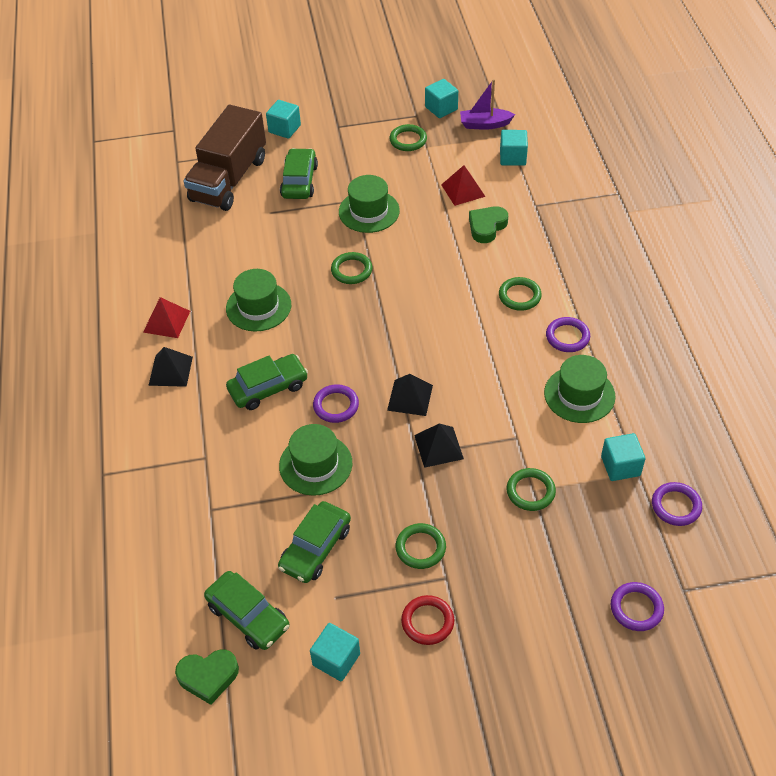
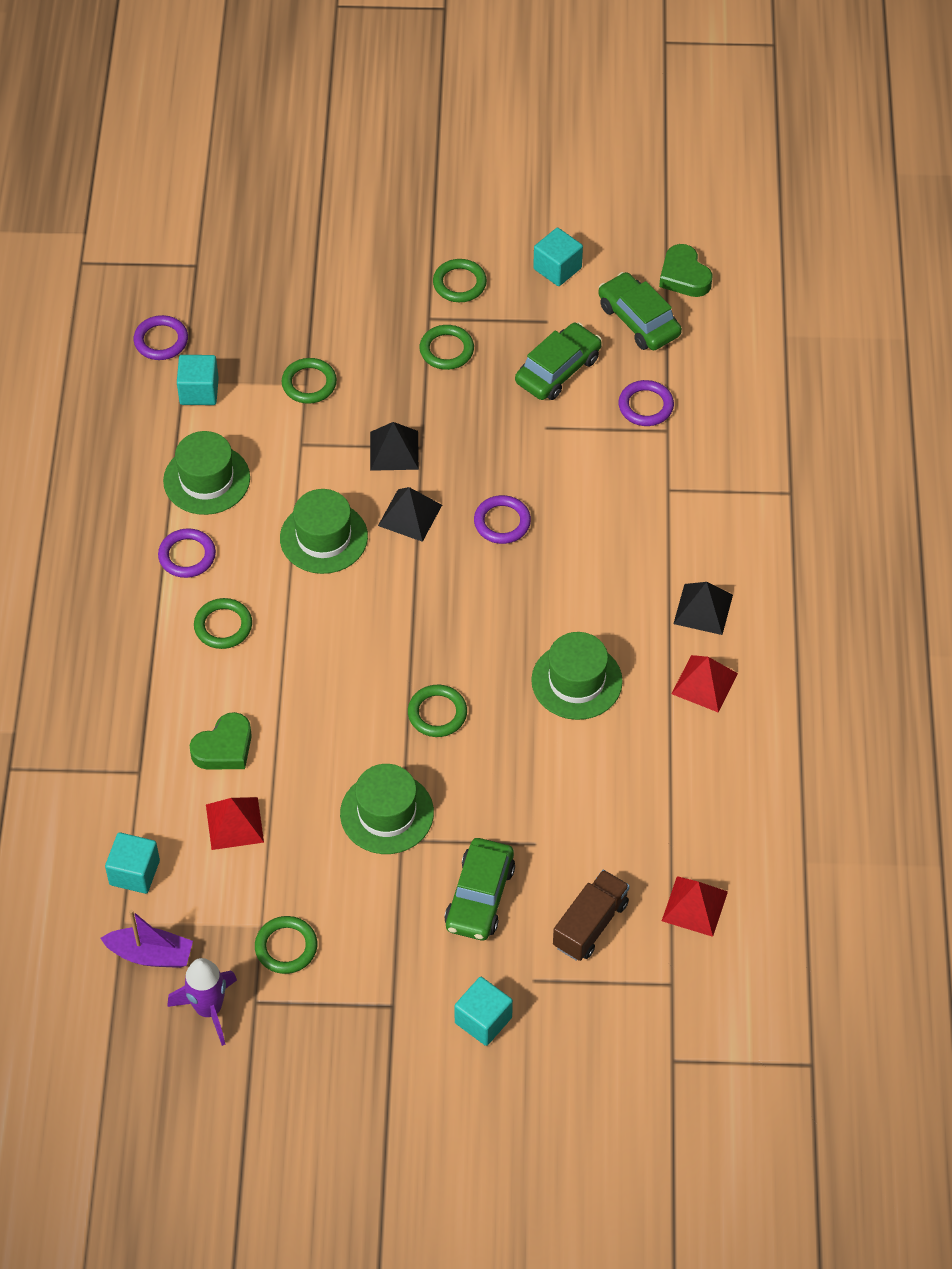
camera: 170 degrees left, 5 degrees up
green heart [175,649,239,705] -> green heart turned 120 degrees counterclockwise [659,244,713,297]
brown truck [183,105,266,211] -> brown truck [553,870,630,961], size x0.55
green car [226,354,308,410] -> none
green hat [279,424,352,496] -> green hat moved to [280,489,368,574]
red ring [401,595,454,645] -> green ring [433,259,487,302]
turquoise cube [425,79,458,118] -> purple rocket [167,958,237,1046]
purple ring [611,582,664,631] -> purple ring moved to [619,380,674,426]
none -> red pyramid [662,876,728,937]

